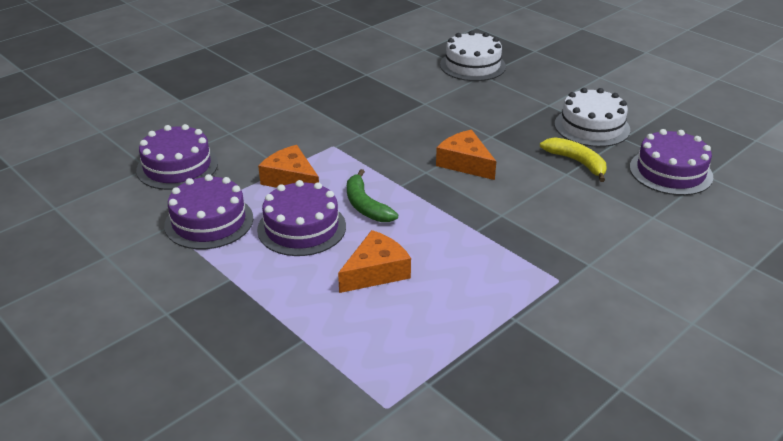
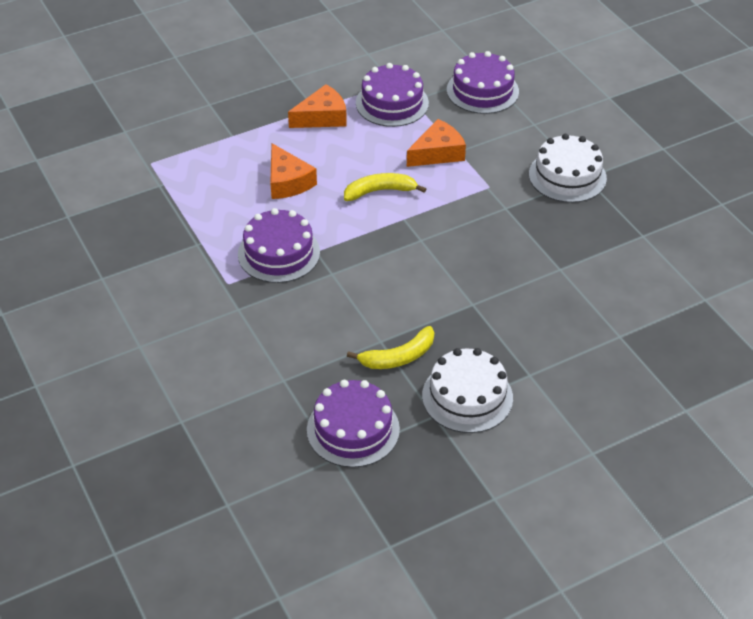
camera: 105 degrees right, 10 degrees up
purple cake [257,180,346,256] -> purple cake moved to [238,208,320,283]
green banana [347,169,398,222] -> yellow banana [344,173,426,201]
orange cheese [436,130,496,180] -> orange cheese moved to [288,84,347,128]
white cake [440,31,506,81] -> white cake moved to [529,134,607,203]

